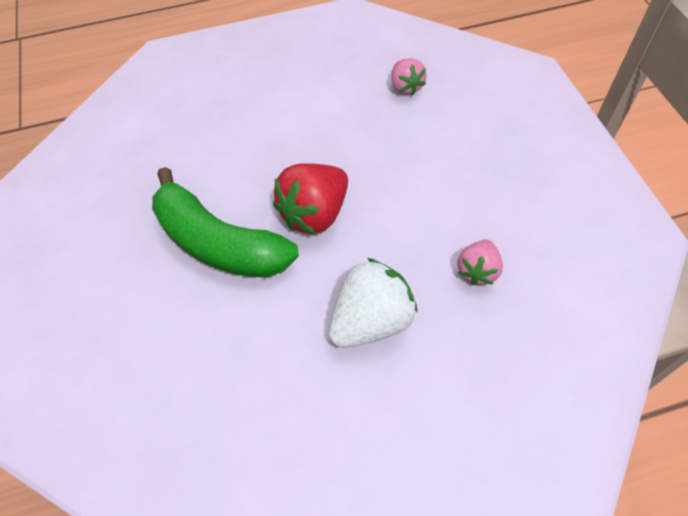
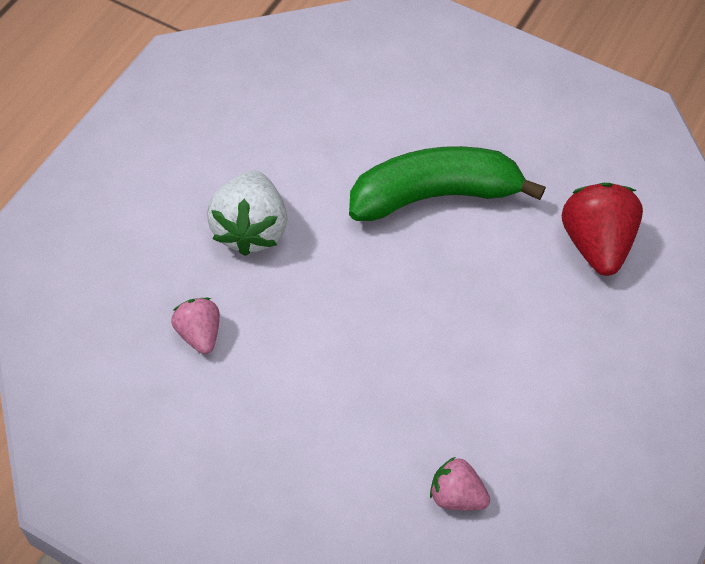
camera: 130 degrees right, 0 degrees up
red strawberry [273,163,348,235] -> red strawberry moved to [562,183,643,276]

